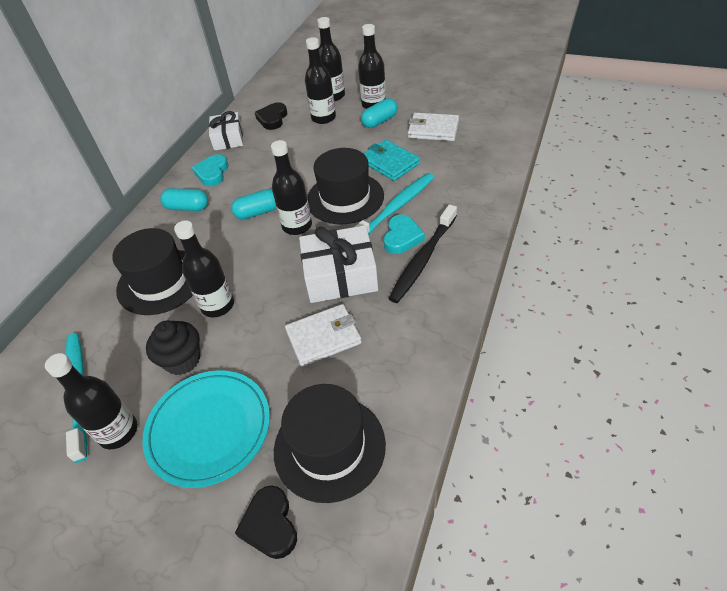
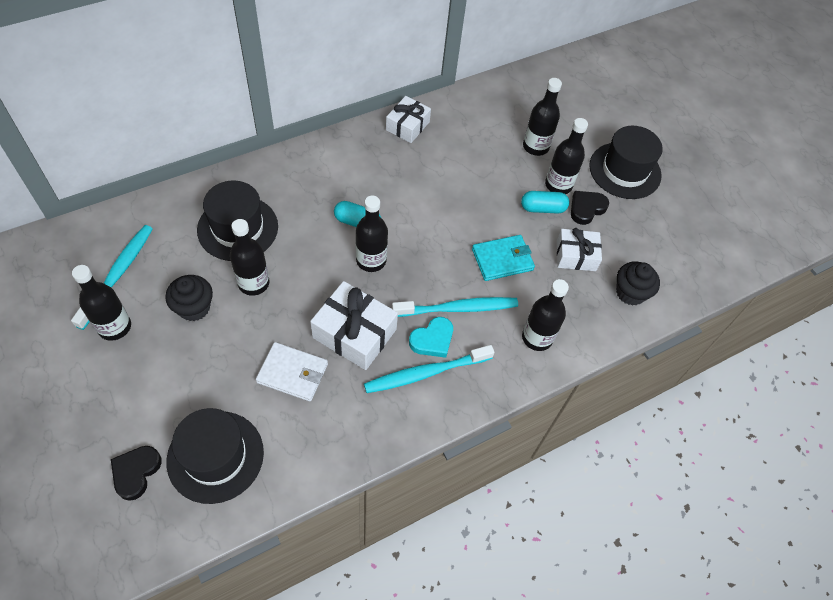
camera: 30 degrees right, 10 degrees up
turquoise plate [142,370,270,488] -> none
turquoise capsule [160,188,208,211] -> none
turquoise heart [192,154,228,186] -> none
black heart [255,102,287,130] -> black heart moved to [571,191,609,225]
black bottle [305,37,336,124] -> black bottle moved to [522,279,569,351]
black hat [307,148,384,224] -> black hat moved to [589,126,663,199]
turquoise wallet [363,140,420,181] -> turquoise wallet turned 75 degrees clockwise [472,235,535,281]
black toothbrush [388,204,457,303] -> turquoise toothbrush [364,345,495,393]
white wallet [408,113,459,141] -> white gift [557,228,602,271]
none -> black cupcake [616,261,660,306]

